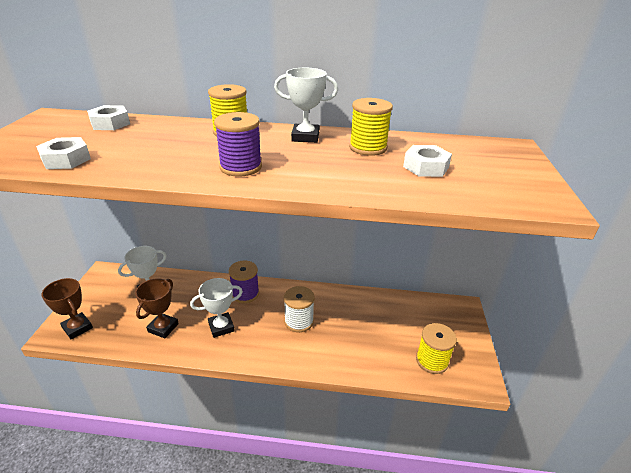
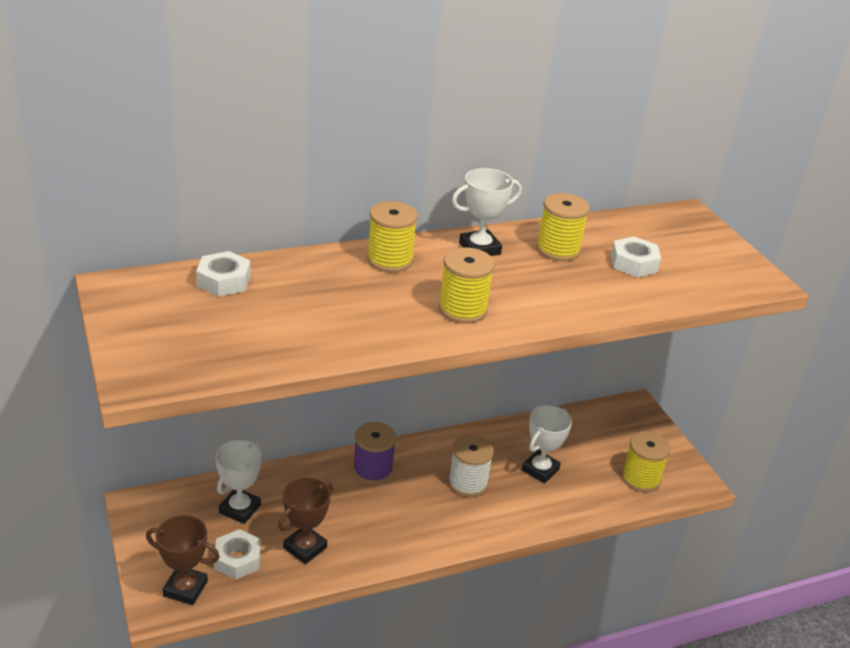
camera: 30 degrees left, 0 degrees up
white nut [36,137,91,169] -> white nut moved to [214,529,261,579]
brown trophy [135,278,179,338] -> brown trophy turned 45 degrees clockwise [278,477,333,564]
white trophy [190,278,243,338] -> white trophy moved to [522,405,572,483]
purple spool [214,112,262,177] -> yellow spool [438,247,495,323]

